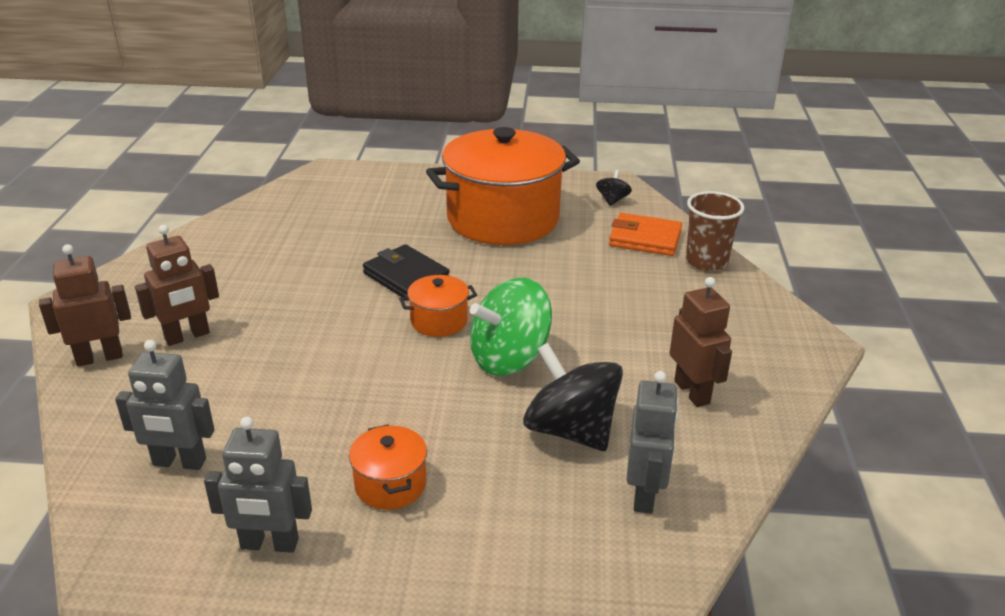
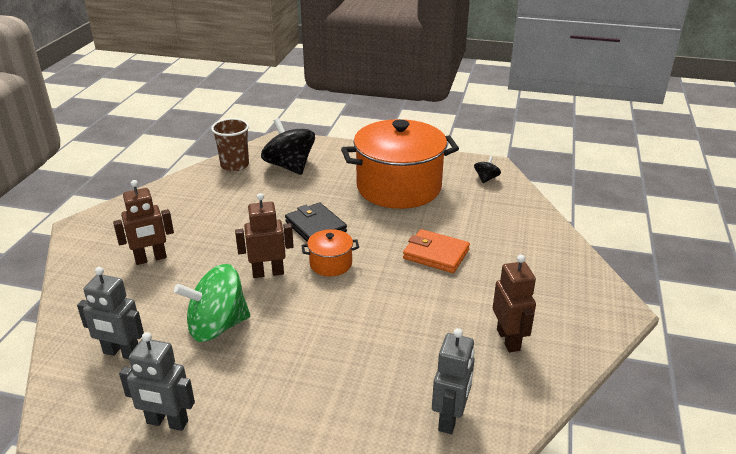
camera: 10 degrees right, 0 degrees up
brown robot [39,244,131,367] -> brown robot moved to [235,193,294,278]
orange pot [349,425,427,510] -> none
green spinning top [470,278,552,376] -> green spinning top moved to [174,264,250,342]
black spinning top [523,343,623,451] -> black spinning top moved to [261,118,315,175]
orange wallet [609,213,682,256] -> orange wallet moved to [403,229,470,273]
brown cup [686,191,744,271] -> brown cup moved to [211,118,249,172]

